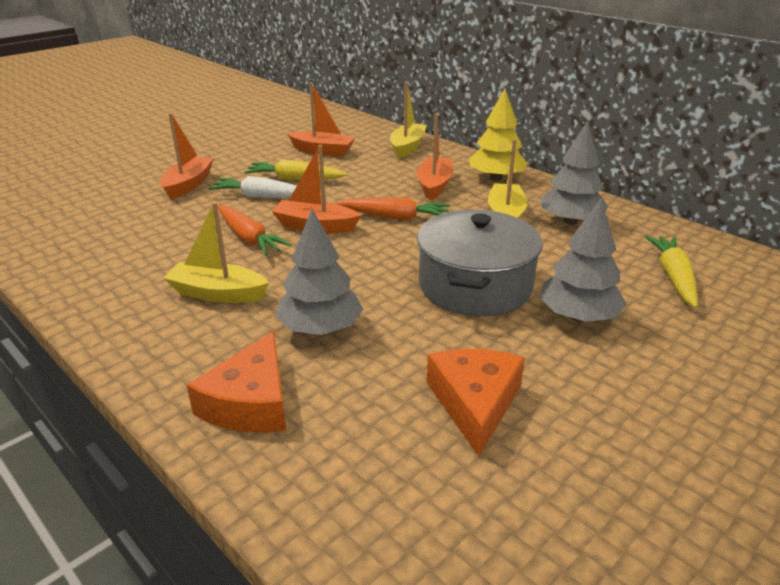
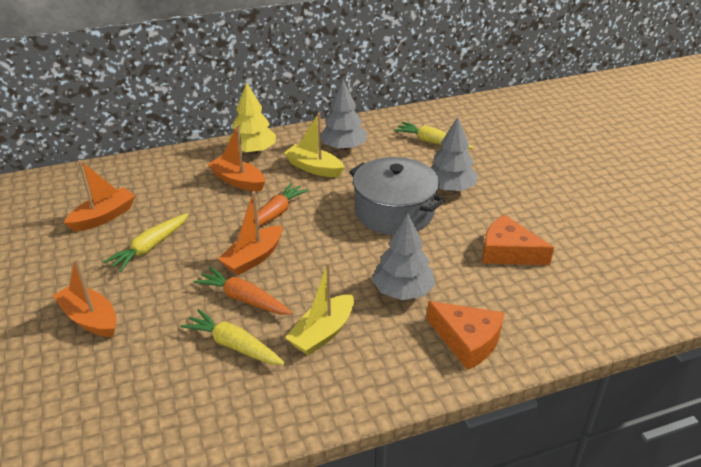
camera: 65 degrees left, 5 degrees up
white carrot [208,176,296,198] -> none
orange carrot [218,206,292,255] -> orange carrot turned 135 degrees counterclockwise [193,267,292,315]
yellow boat [390,82,427,158] -> none
none -> yellow carrot [180,309,285,365]

